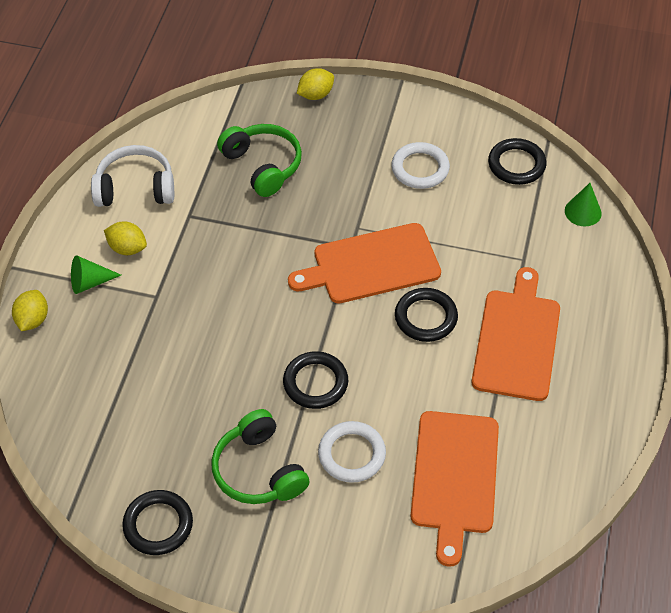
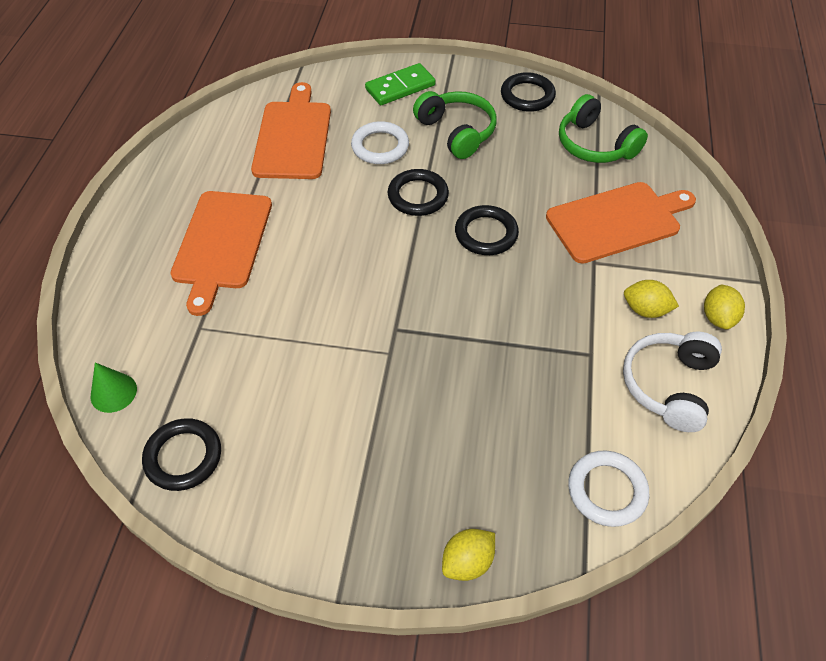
camera: 175 degrees right, 0 degrees up
yellow lemon [12,290,48,331] -> yellow lemon moved to [704,284,745,329]
green cone [71,255,121,294] -> none
white headphones [91,145,174,207] -> white headphones turned 120 degrees clockwise [623,331,722,432]
green headphones [217,124,302,197] -> green headphones moved to [559,94,648,163]
orange cutting board [288,223,441,303] -> orange cutting board moved to [546,182,696,264]
white ring [391,142,450,189] -> white ring moved to [568,451,649,527]
black ring [395,288,458,342] -> black ring moved to [455,205,519,255]
none -> green domino [365,63,436,105]

